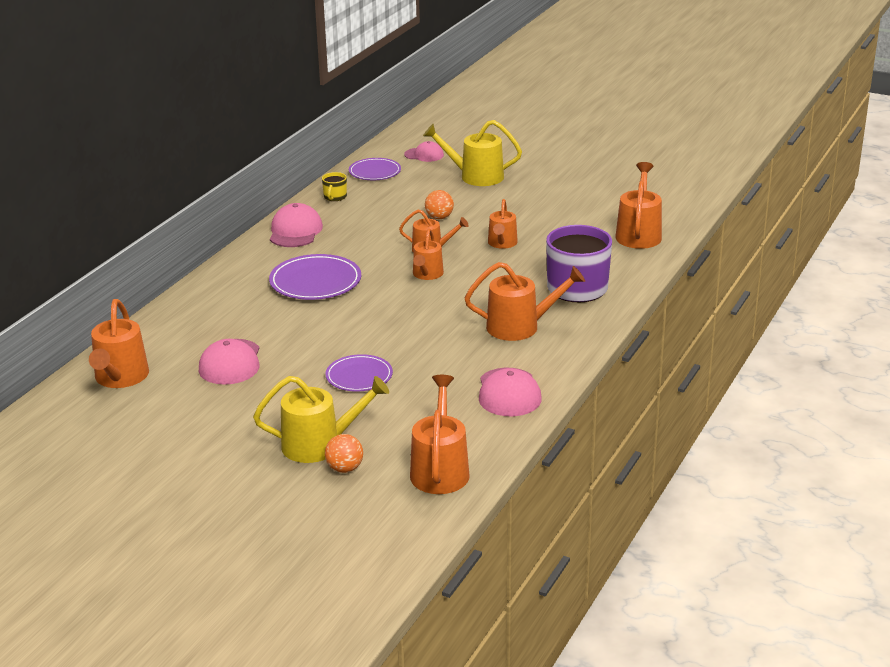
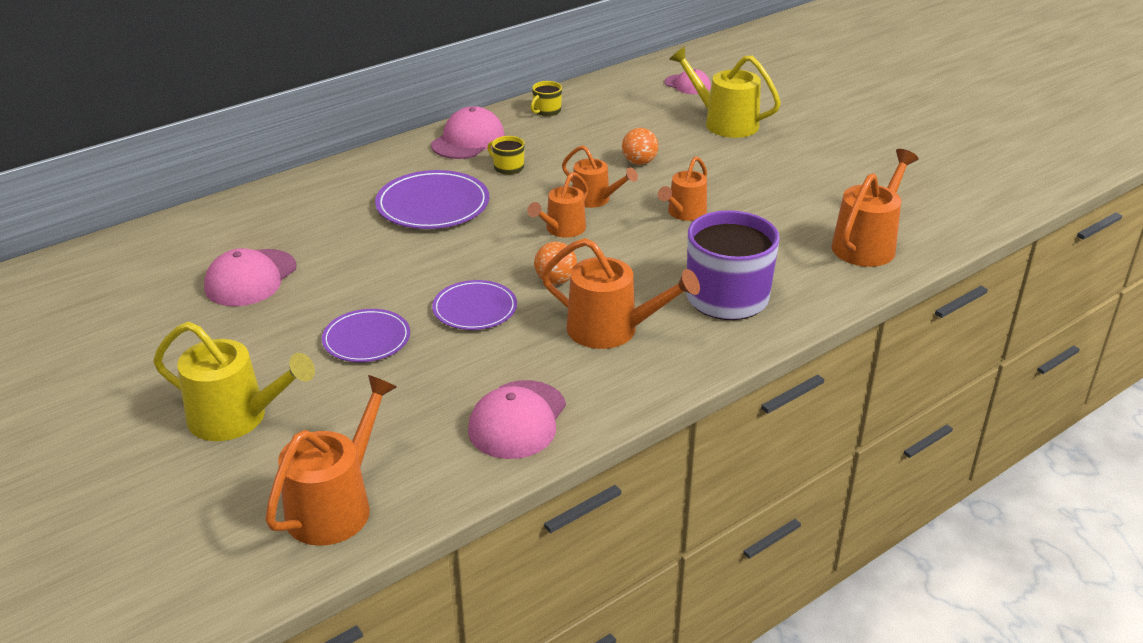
camera: 25 degrees right, 5 degrees up
orange watering can [89,299,149,388] -> none
orange ball [325,434,363,473] -> orange ball moved to [534,242,577,285]
purple plate [349,158,401,180] -> purple plate moved to [432,280,517,330]
none -> yellow mug [487,136,525,175]

